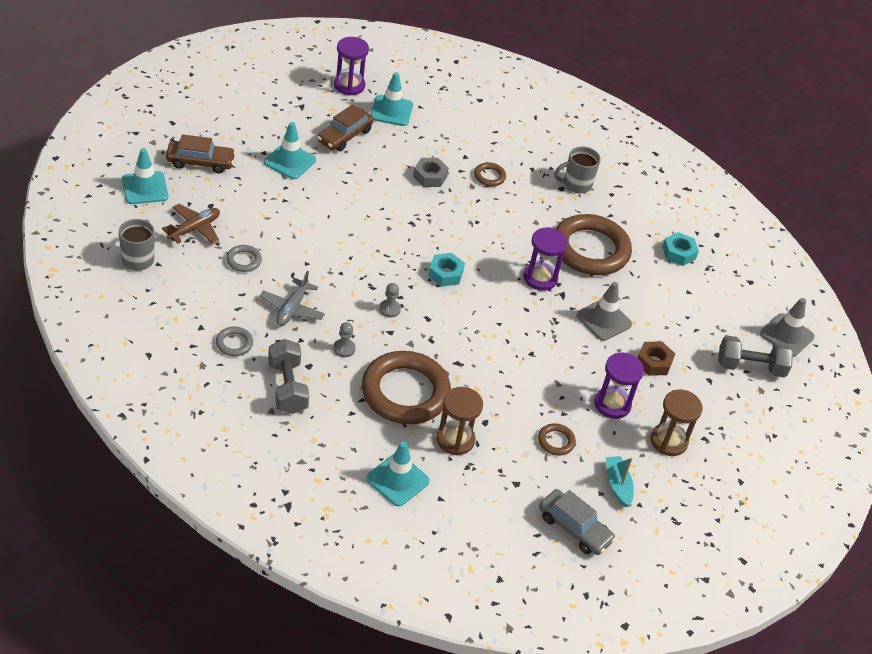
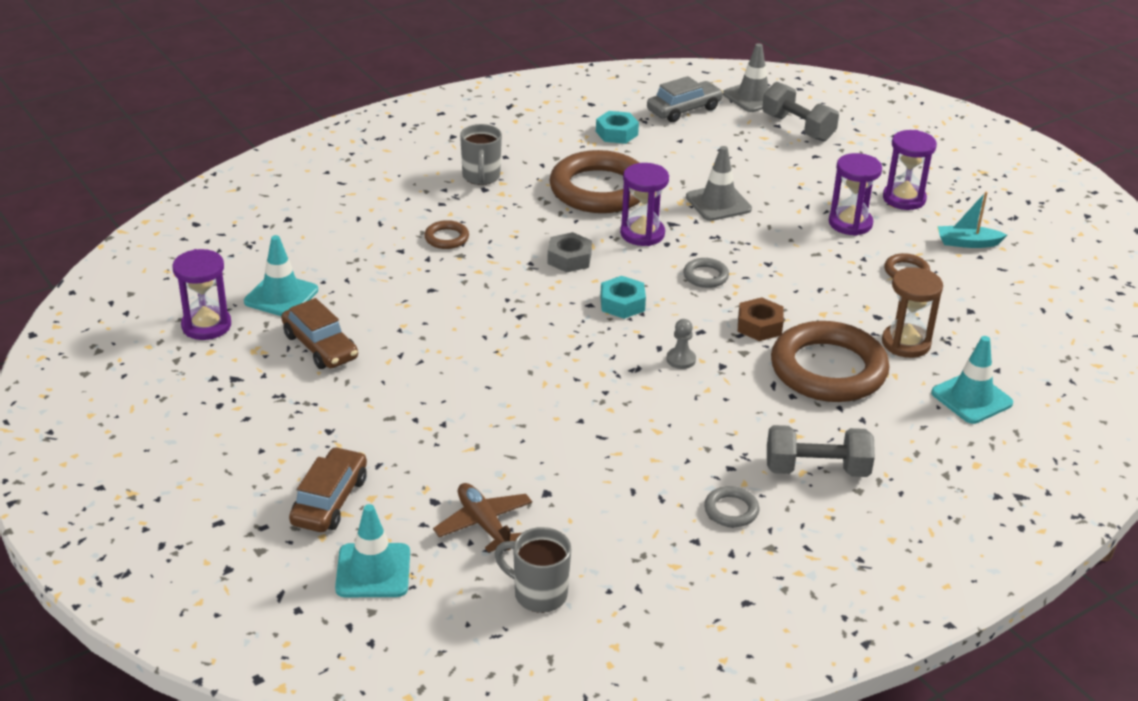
camera: 70 degrees left, 10 degrees down
grey ring [226,245,262,272] -> grey ring moved to [683,258,729,288]
grey plane [260,271,325,326] -> none
turquoise traffic cone [264,122,316,179] -> none
grey pawn [333,322,356,357] -> none
grey nut [413,158,449,187] -> grey nut moved to [547,232,592,272]
grey car [539,489,616,555] -> grey car moved to [647,76,723,122]
brown nut [638,341,675,376] -> brown nut moved to [738,297,784,341]
brown hourglass [650,389,702,456] -> purple hourglass [883,130,937,210]
grey dumbbell [718,335,793,377] -> grey dumbbell turned 60 degrees counterclockwise [762,82,839,142]

